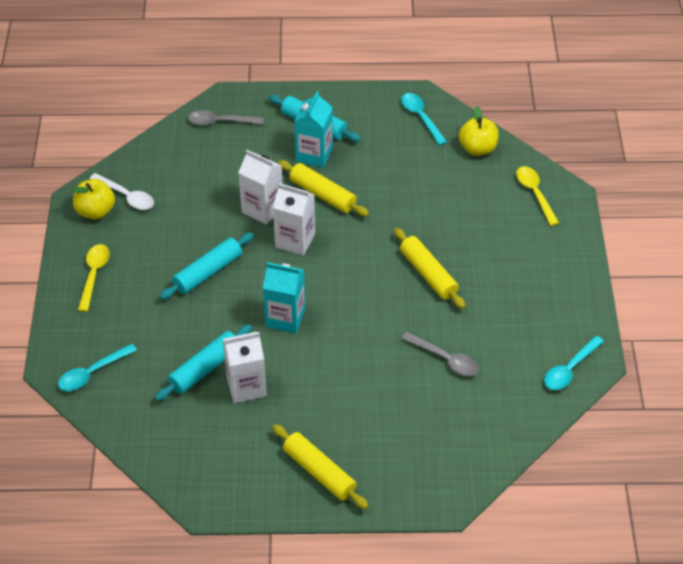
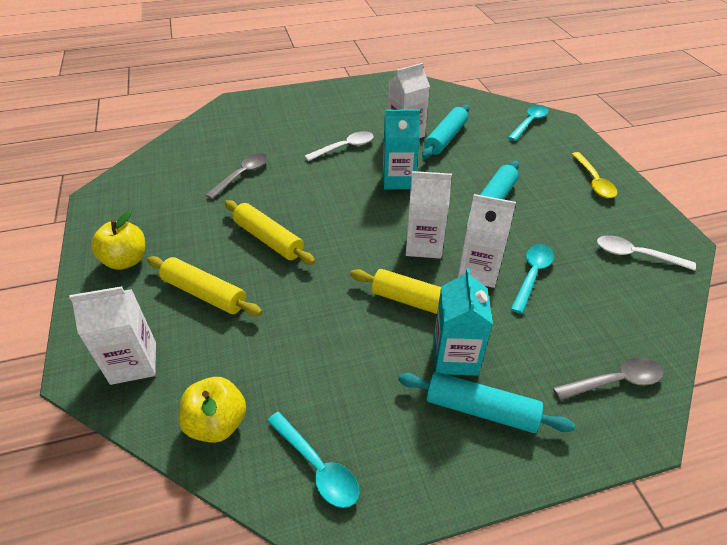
camera: 165 degrees right, 5 degrees down
yellow apple [73,179,115,219] -> yellow apple moved to [91,210,145,270]
yellow rolling pin [272,424,369,510] -> yellow rolling pin moved to [147,256,262,316]
grey spoon [402,332,479,376] -> grey spoon turned 105 degrees clockwise [206,153,268,199]
yellow spoon [516,166,559,226] -> white carton [69,286,156,385]
turquoise spoon [544,336,604,390] -> turquoise spoon moved to [511,244,554,314]
none -> white spoon [305,131,374,161]

